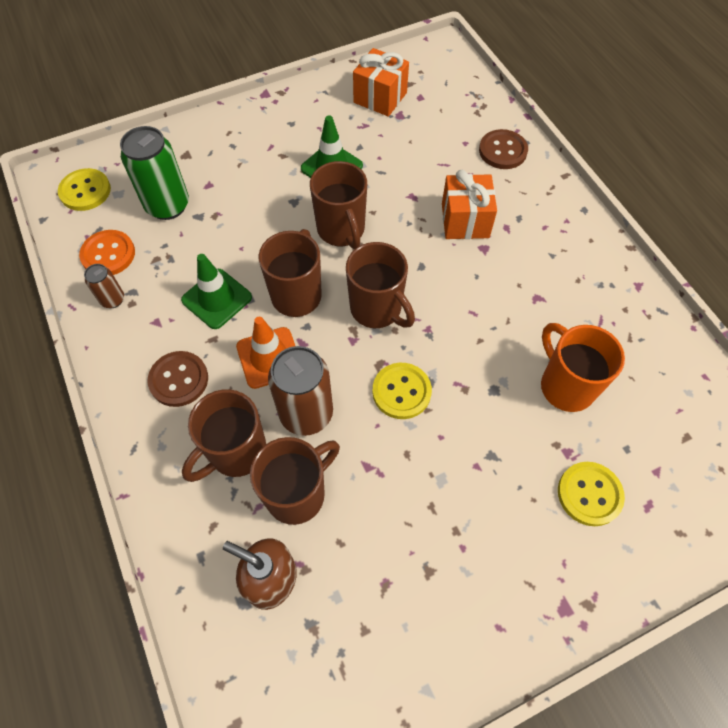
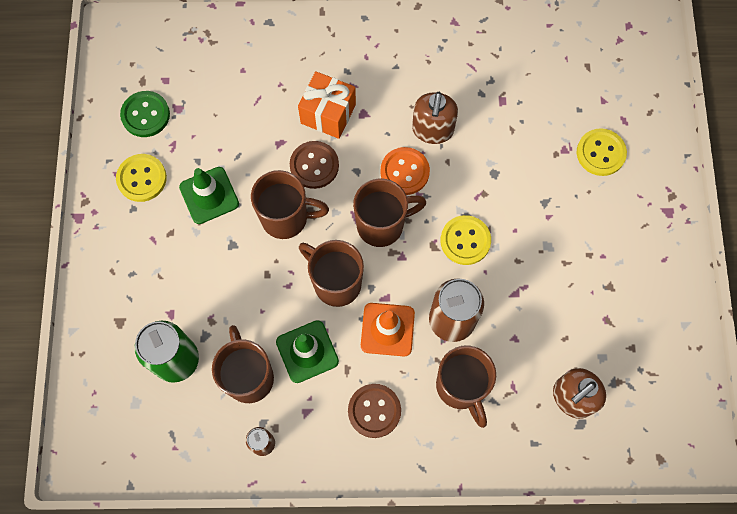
camera: 65 degrees left, 10 degrees up
yellow button [58,168,111,211] -> yellow button moved to [116,154,167,202]
orange button [79,230,135,275] -> orange button moved to [380,147,430,195]
brown mug [250,437,340,525] -> brown mug moved to [212,325,274,403]
orange gift [353,48,409,117] -> green button [120,91,170,137]
brown button [479,129,528,169] -> brown button moved to [290,141,339,189]
orange mug [541,323,625,412] -> none
none -> brown soap dispenser [412,92,458,144]

